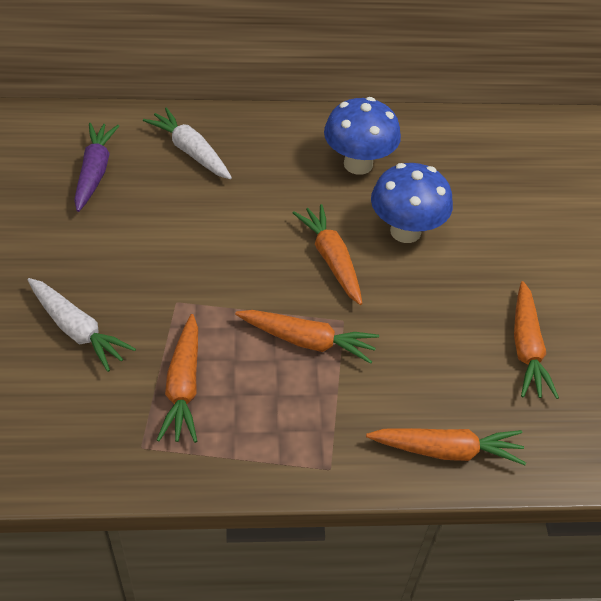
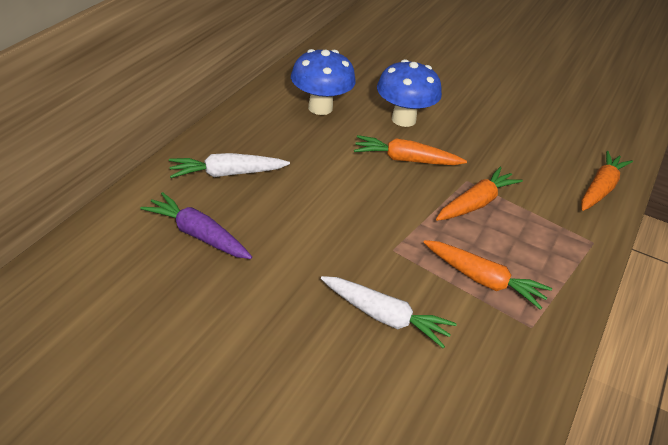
camera: 60 degrees left, 10 degrees down
white carrot [27,278,136,372] -> white carrot turned 45 degrees clockwise [321,276,457,348]
orange carrot [514,281,559,399] -> none

